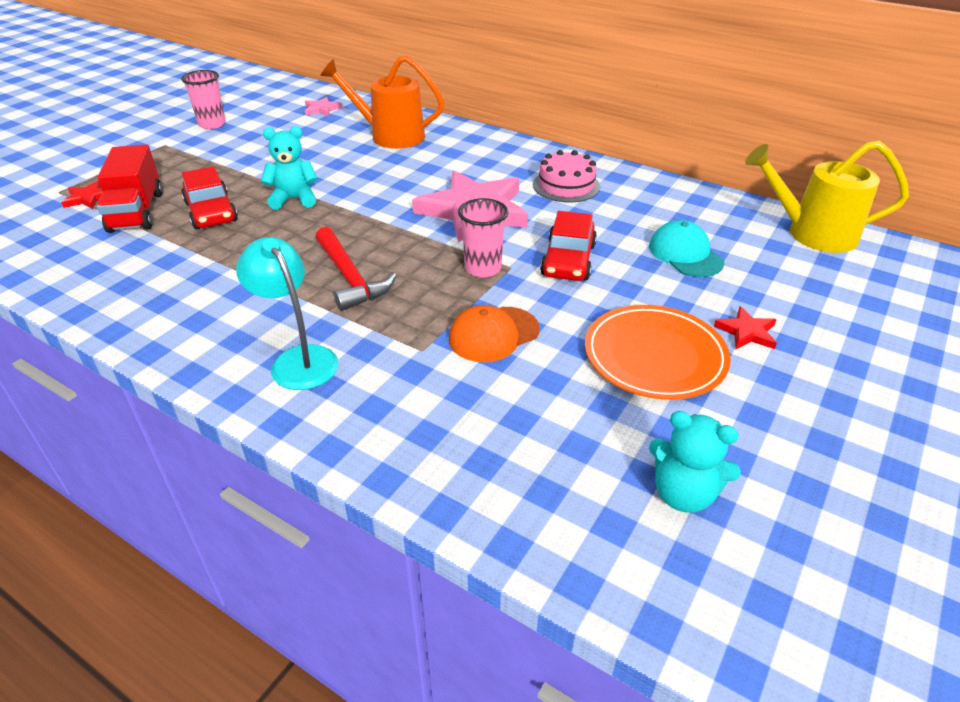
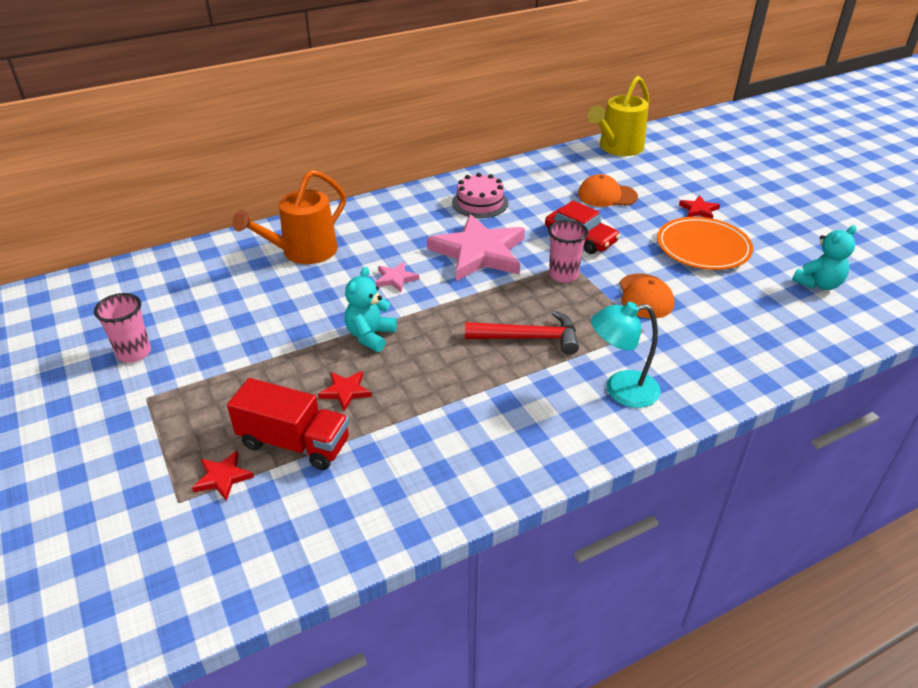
camera: 60 degrees left, 0 degrees up
red car [181,166,238,229] -> red star [318,371,372,411]
pink star [305,97,343,117] -> pink star moved to [375,262,419,292]
turquoise cap [649,220,724,277] -> orange cap [578,174,638,207]

